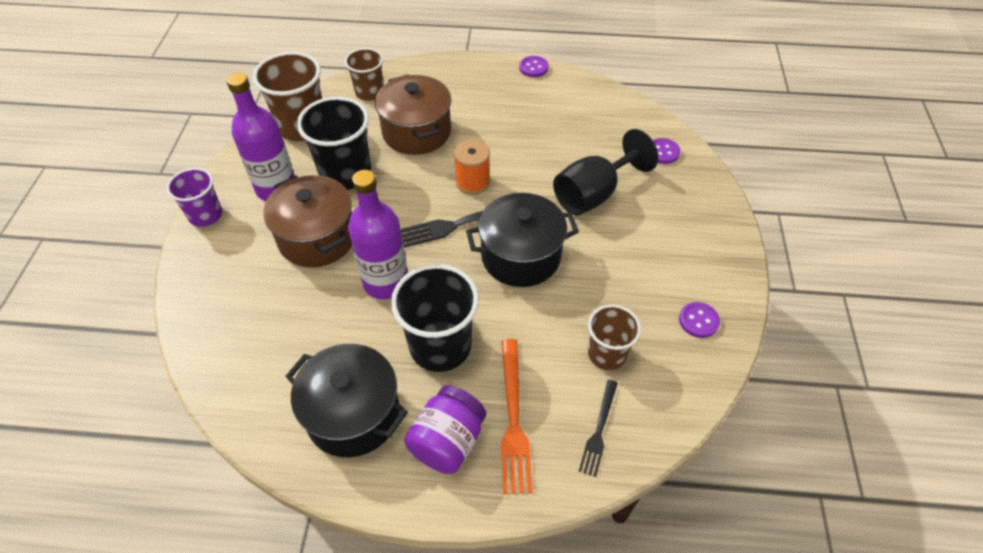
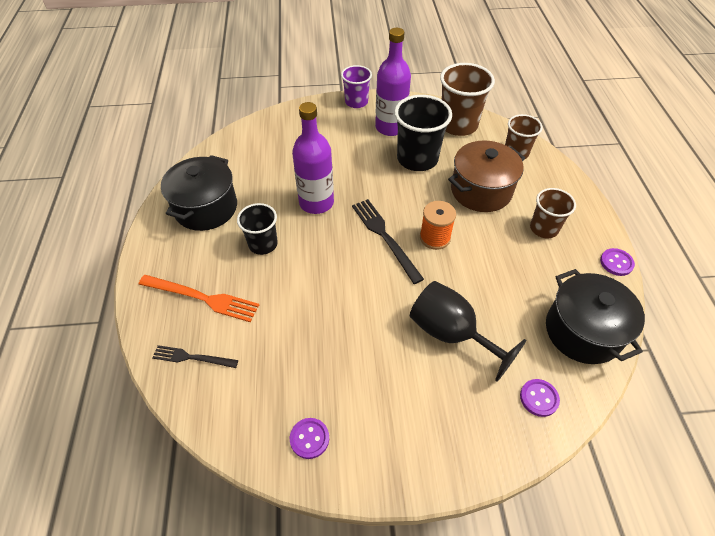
camera: 80 degrees right, 0 degrees up
brown pot [263,175,352,267] -> none
black cup [391,264,479,372] -> black cup [237,203,278,255], size x0.62
purple jar [404,385,486,474] -> none
black pot [466,193,579,287] -> black pot moved to [546,269,645,364]
orange fork [501,339,533,494] -> orange fork turned 150 degrees counterclockwise [138,275,259,322]
brown cup [588,304,641,370] -> brown cup moved to [530,188,576,238]

